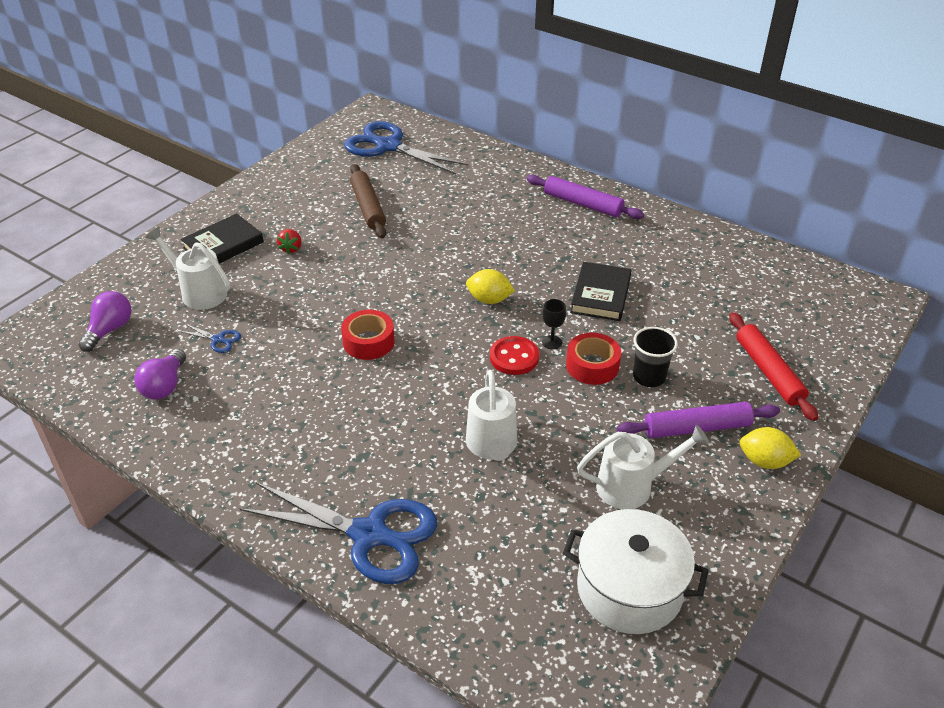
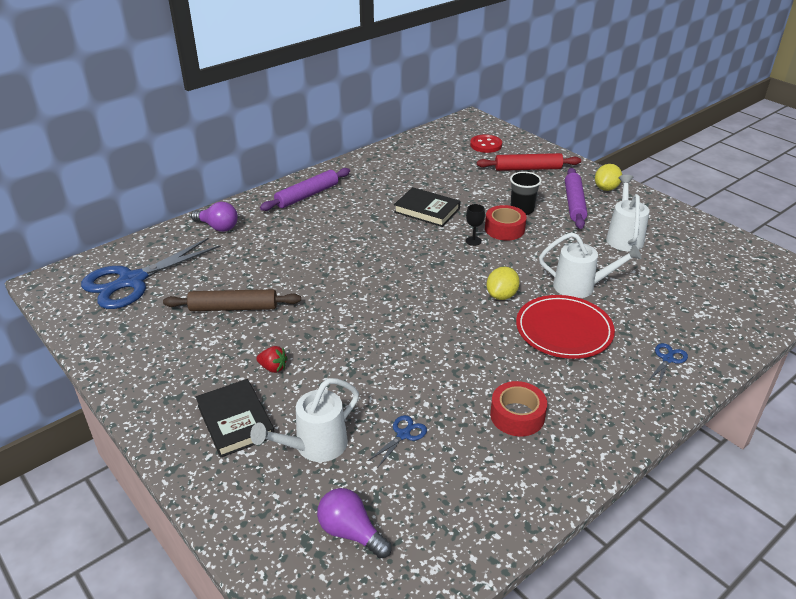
camera: 75 degrees left, 5 degrees down
purple light bulb [134,349,186,400] -> purple light bulb moved to [191,202,238,232]
blue scissors [240,482,438,584] -> blue scissors [648,343,688,387], size x0.40
red tape [341,310,395,360] -> red tape moved to [490,381,547,436]
yellow lemon [466,269,515,304] -> yellow lemon moved to [487,267,520,300]
red button [490,336,539,375] -> red button moved to [470,134,502,153]
white pot [563,509,709,634] -> none
none -> red plate [516,295,615,359]

